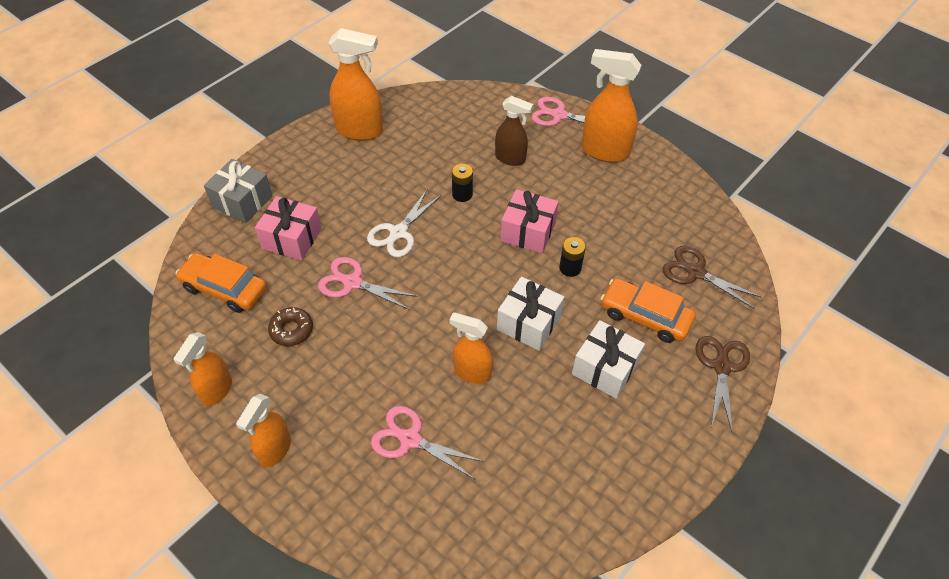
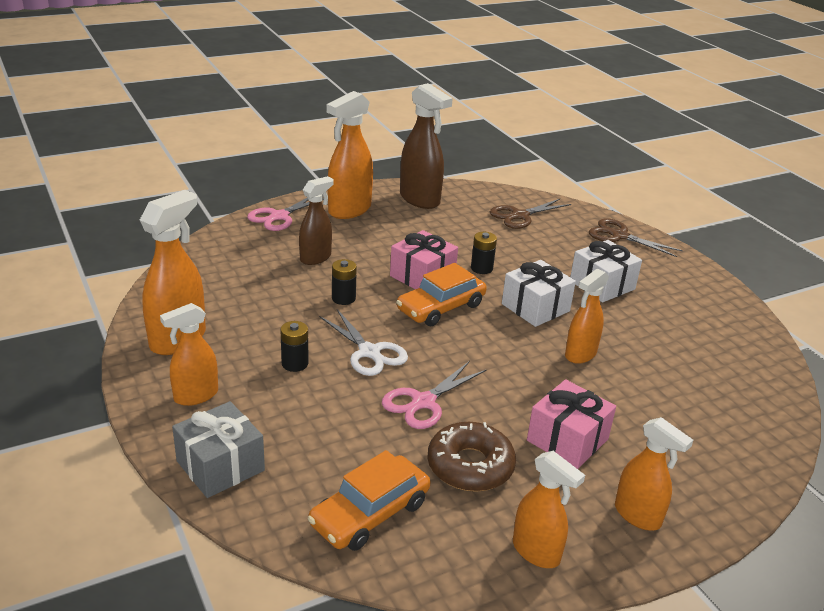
camera: 70 degrees left, 20 degrees down
pink gift [255,196,322,261] -> pink gift moved to [527,379,616,469]
brown donut [268,307,313,346] -> brown donut [427,422,516,492], size x1.55
pink scissors [371,406,485,479] -> none
orange car [601,278,696,343] -> orange car moved to [396,263,487,326]
none -> orange spray bottle [160,303,218,406]
none -> black battery [280,321,309,372]
none -> brown spray bottle [400,83,453,209]

